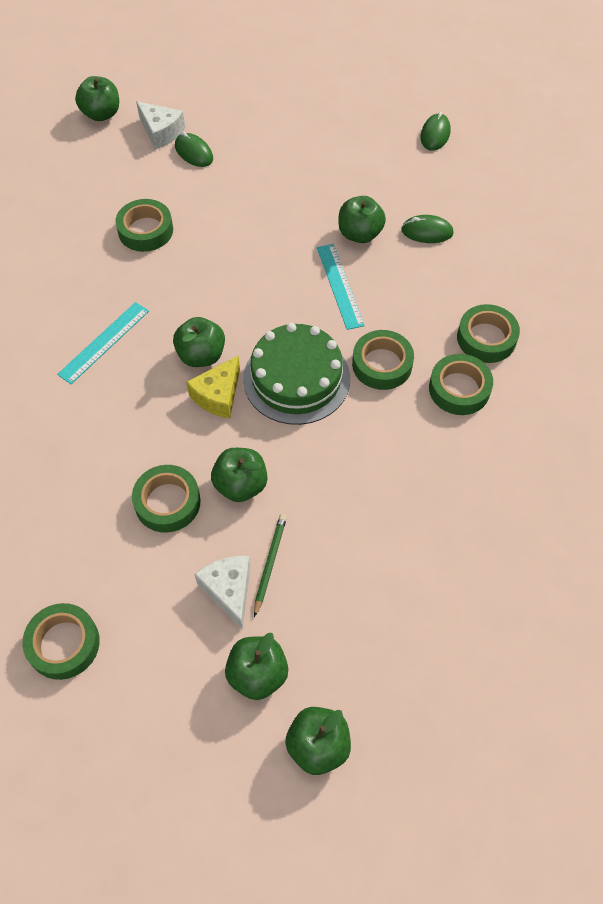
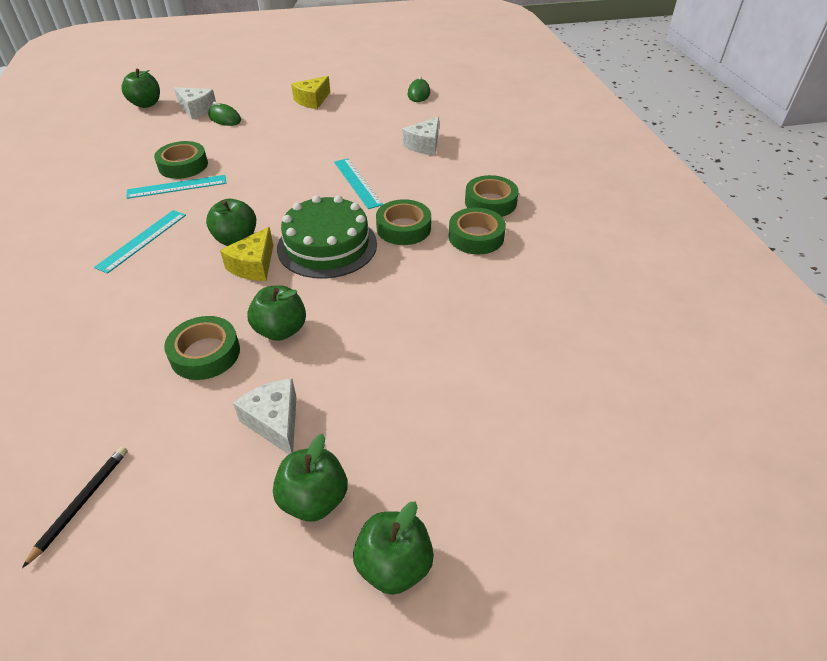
camera: 10 degrees left, 15 degrees down
green tape [22,603,100,680] -> black pencil [22,446,128,568]
green pencil [254,514,287,617] -> none
green apple [338,196,386,243] -> none
green mouse [401,215,454,243] -> white cheese [403,116,439,155]
none -> turquoise ruler [126,175,226,199]
none -> yellow cheese [291,76,330,109]

